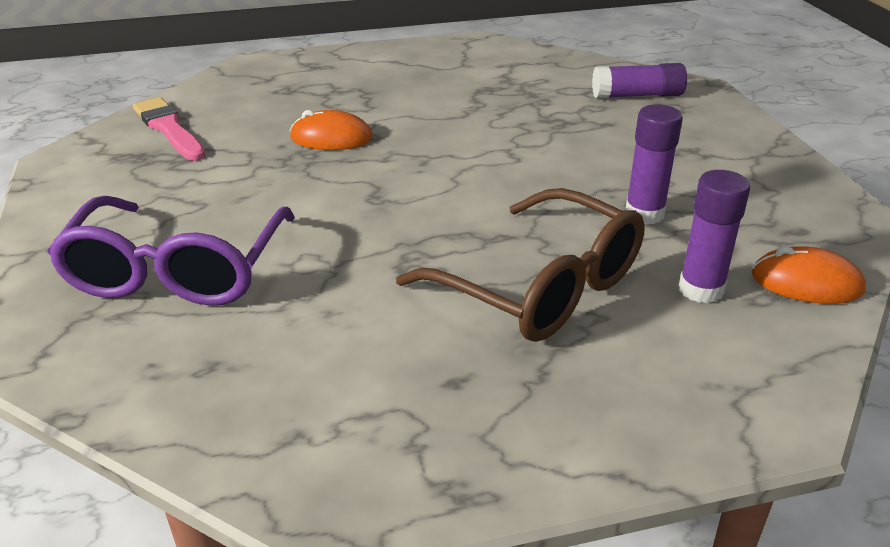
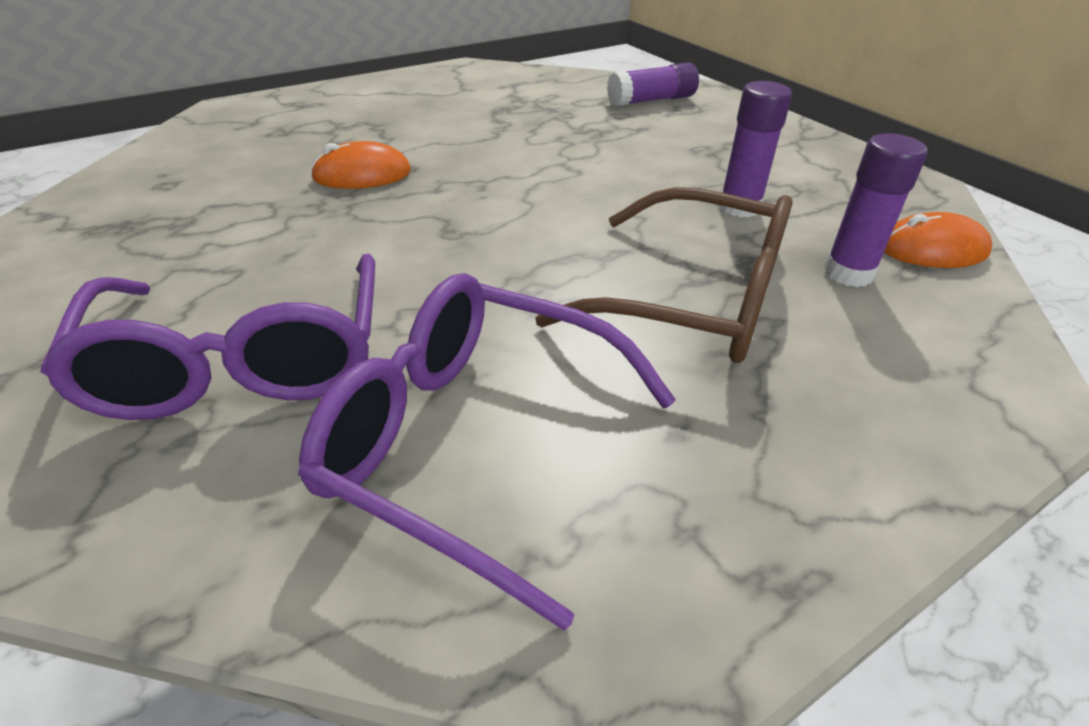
camera: 20 degrees left, 5 degrees up
pink brush [133,97,205,161] -> none
none -> purple glasses [298,273,676,631]

